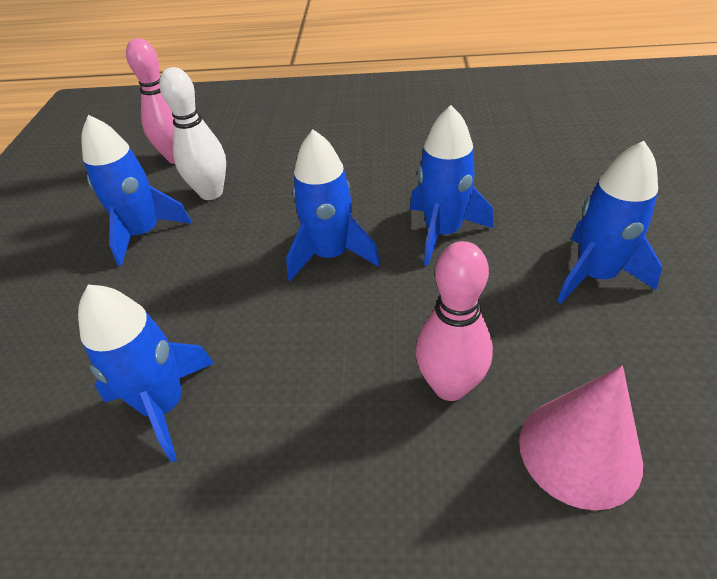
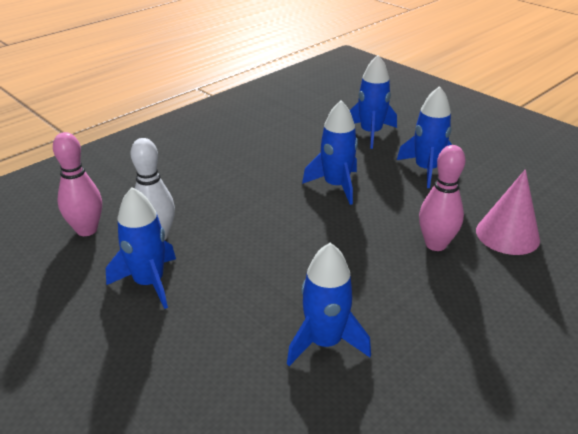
camera: 50 degrees left, 10 degrees down
blue rocket [286,130,380,281] -> blue rocket moved to [350,55,397,149]

